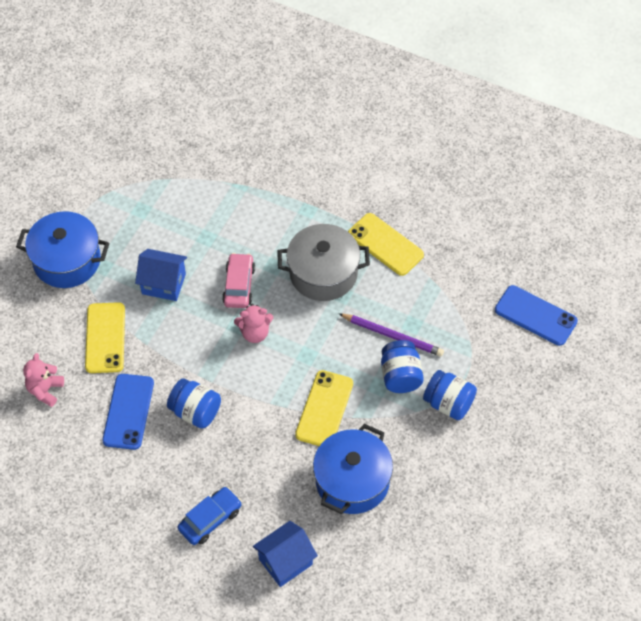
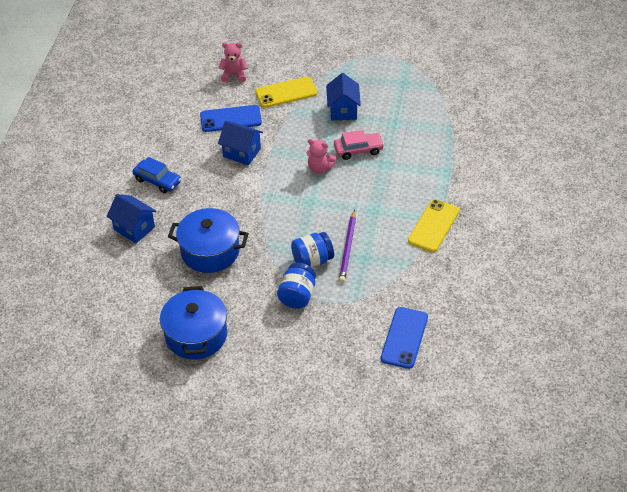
camera: 75 degrees right, 10 degrees down
blue pot [16,211,109,288] -> blue pot moved to [160,286,227,360]
blue jar [167,378,221,429] -> blue house [218,121,263,165]
pink teddy bear [234,304,273,343] -> pink teddy bear turned 45 degrees counterclockwise [307,139,336,174]
grey pot [277,224,370,301] -> none
yellow phone [295,370,353,446] -> none

